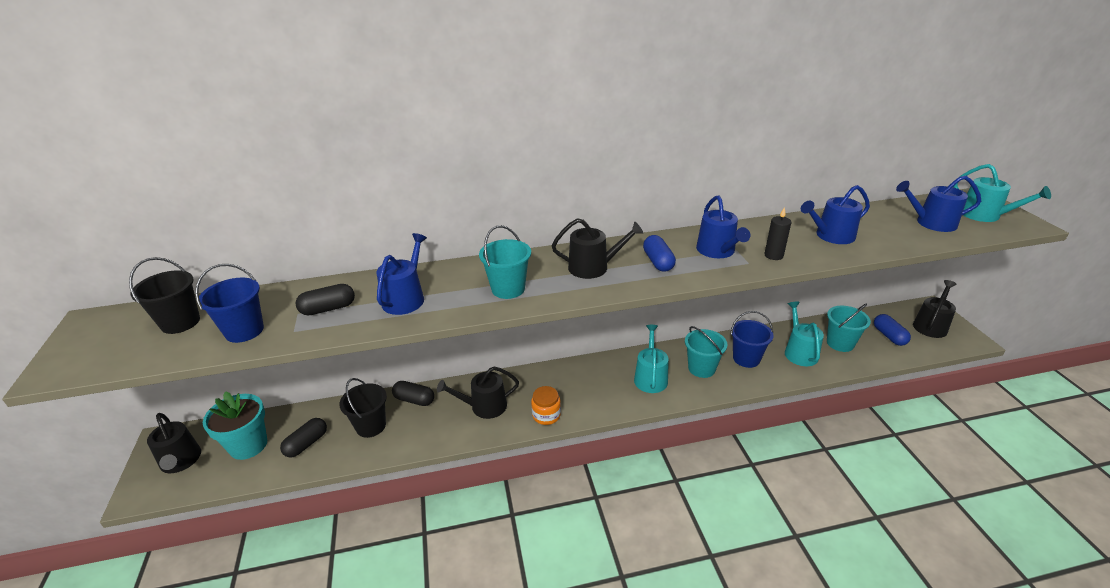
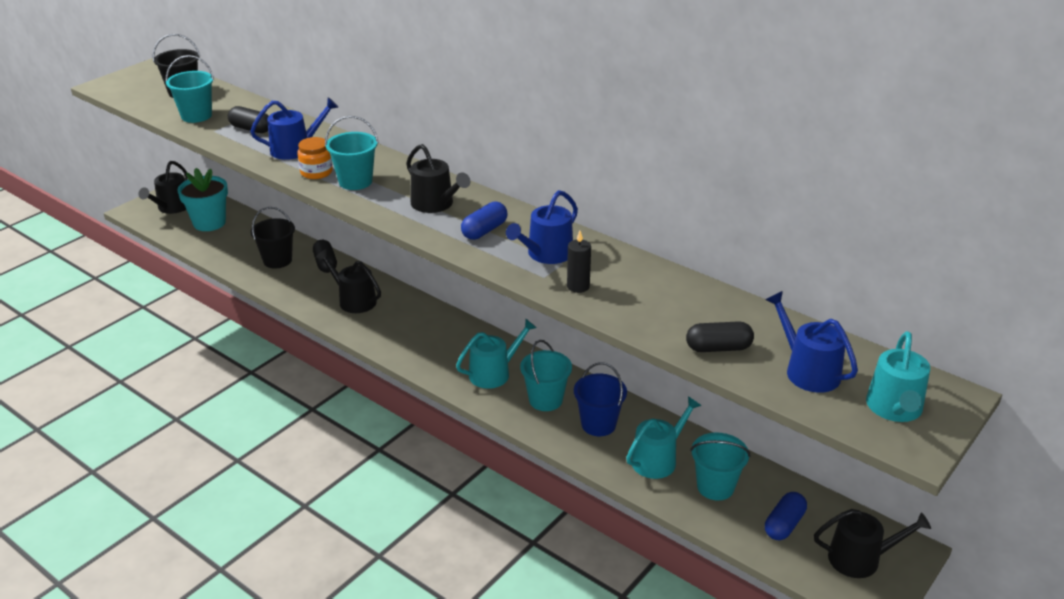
camera: 50 degrees right, 0 degrees up
blue bucket [195,264,264,343] -> turquoise bucket [166,55,214,123]
black capsule [280,418,327,458] -> black capsule moved to [686,321,754,352]
orange jar [531,386,561,425] -> orange jar moved to [297,137,333,179]
blue watering can [801,185,870,244] -> none

